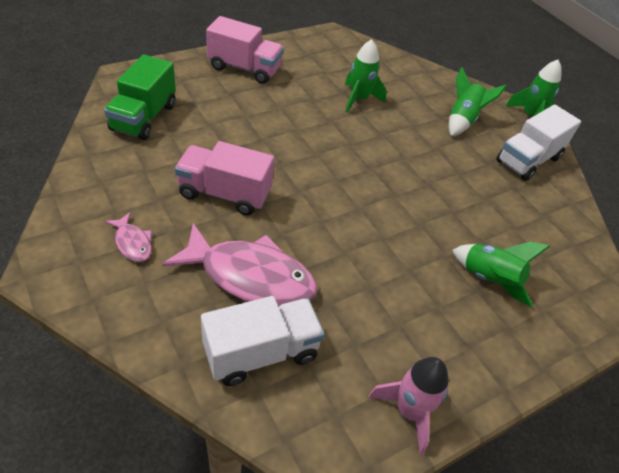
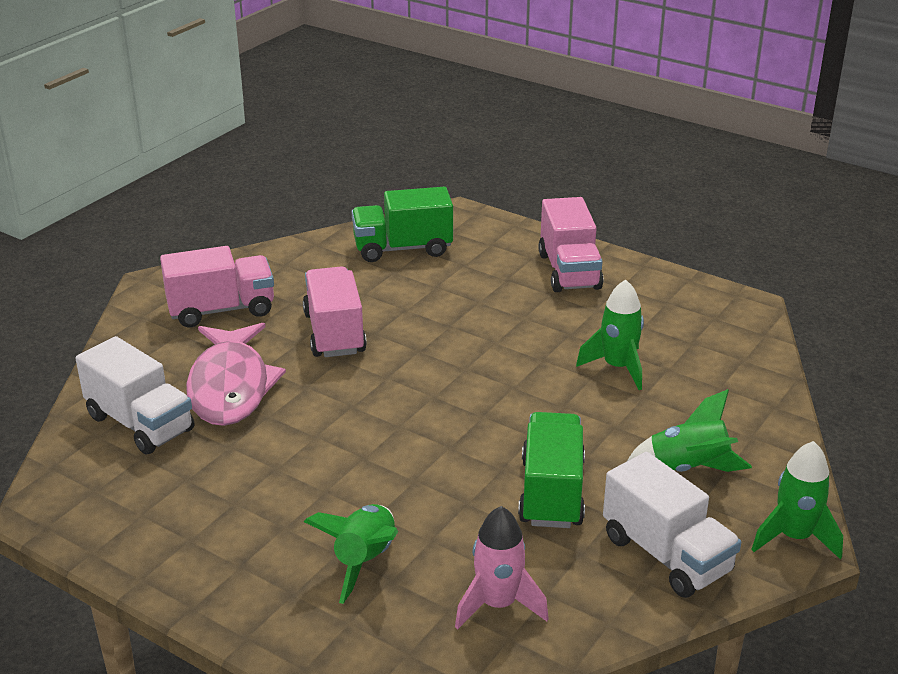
camera: 70 degrees right, 15 degrees down
pink fish [105,212,152,262] -> pink truck [160,246,274,327]
pink rocket [369,357,449,454] -> pink rocket moved to [455,506,549,629]
white truck [496,105,581,181] -> white truck turned 150 degrees counterclockwise [603,452,741,598]
none -> green truck [518,412,585,528]

